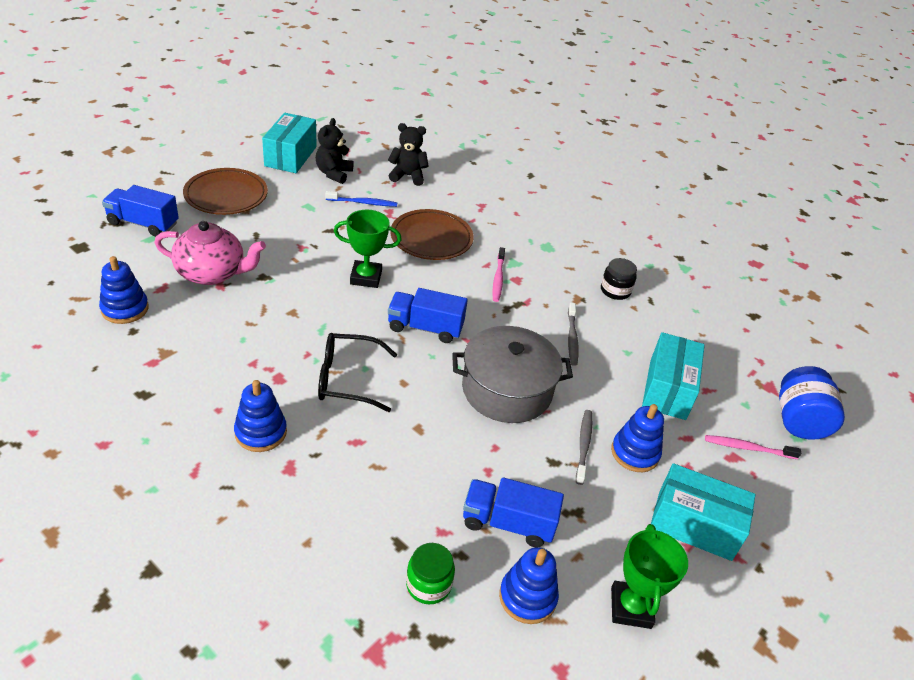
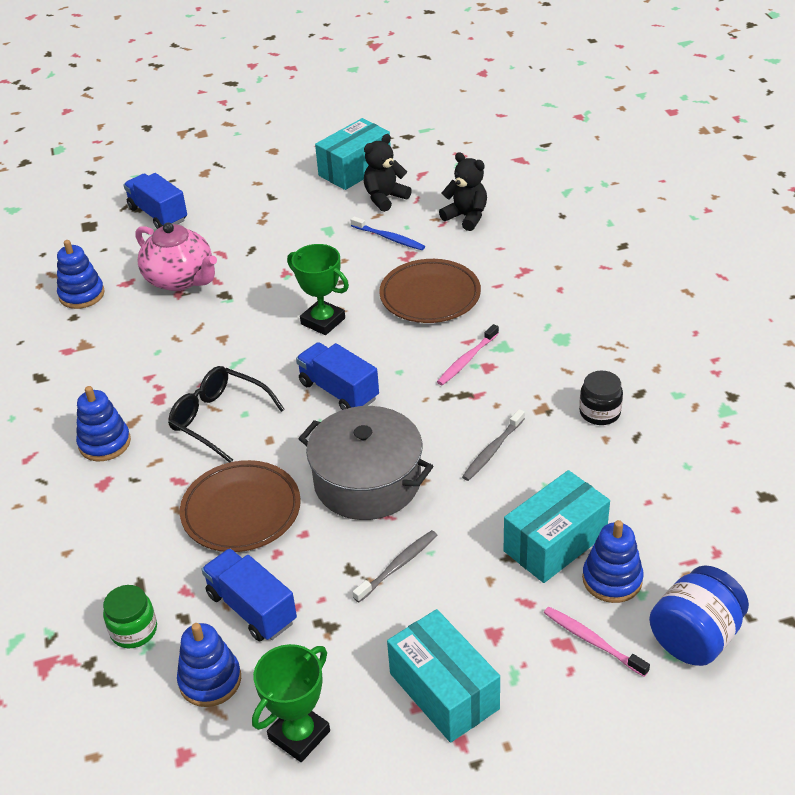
camera: 40 degrees right, 0 degrees up
brown plate [183,168,268,215] -> brown plate moved to [180,460,301,552]
blue stacking toy [611,404,664,472] -> blue stacking toy moved to [582,520,644,603]

